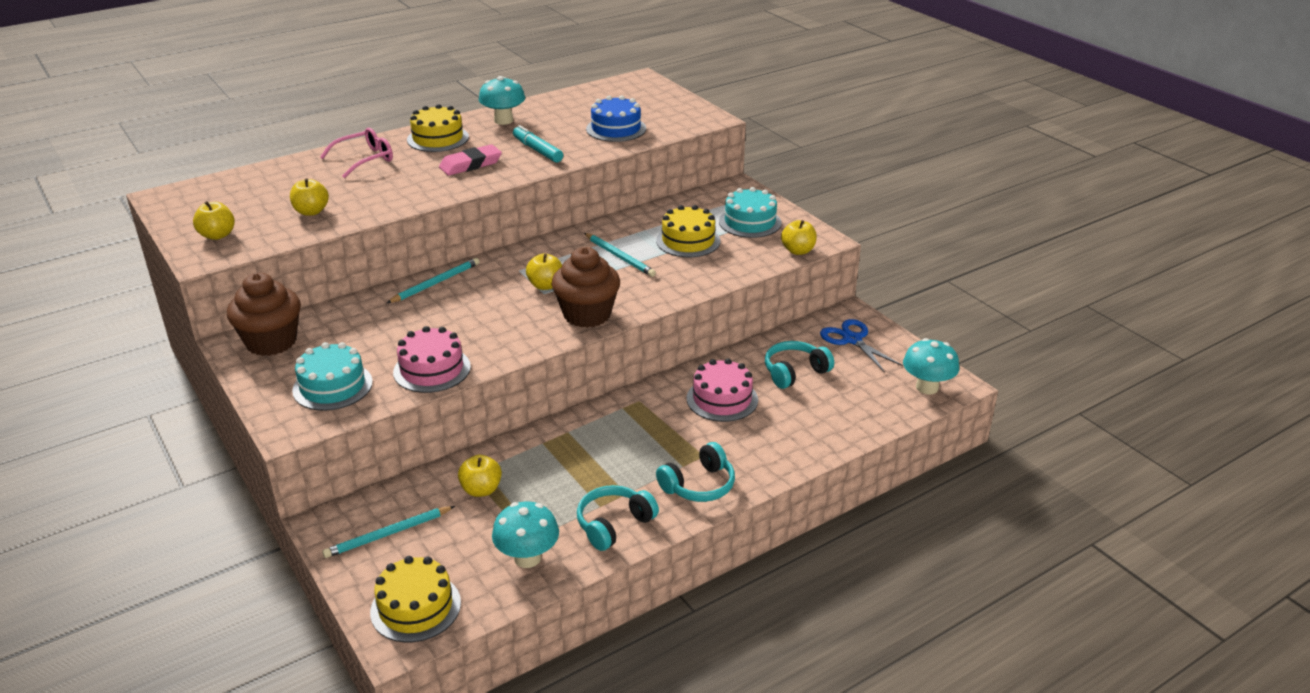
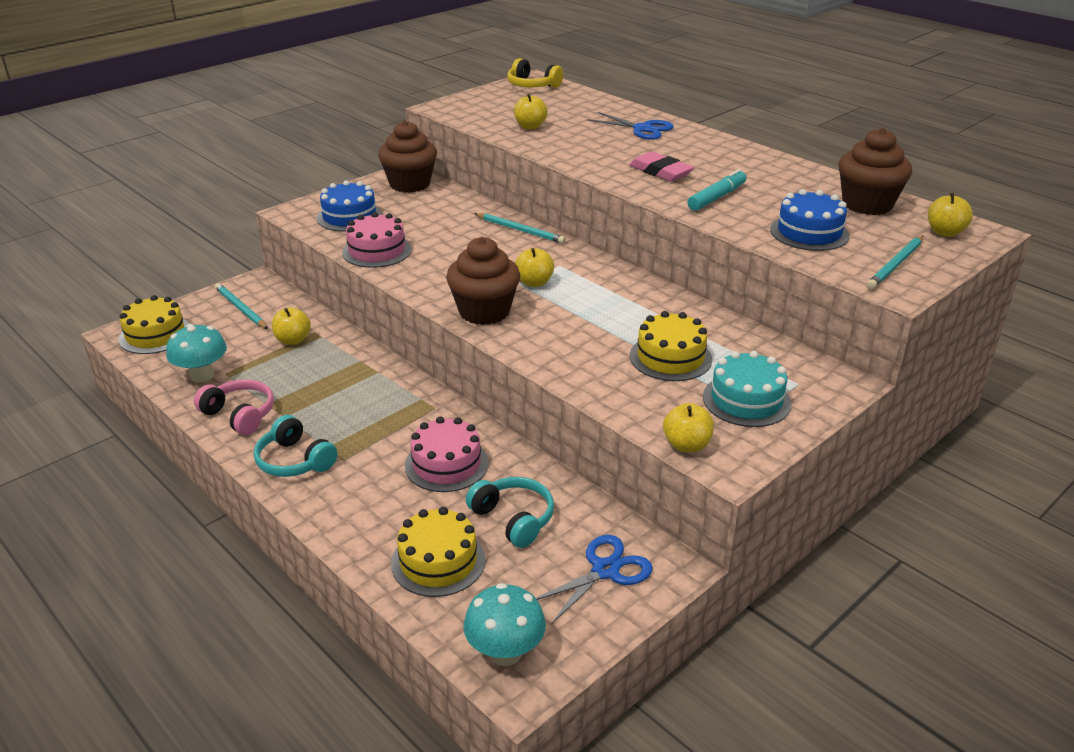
camera: 80 degrees right, 0 degrees up
yellow apple [193,201,235,240] -> yellow apple moved to [928,193,973,237]
turquoise cake [292,342,373,411] -> blue cake [317,180,382,232]
pink glasses [320,128,393,178] -> blue scissors [587,112,674,140]
yellow cake [407,104,469,152] -> yellow cake moved to [391,507,485,597]
turquoise mushroom [479,76,525,125] -> none
turquoise headphones [577,485,659,551] -> pink headphones [194,380,274,435]
turquoise pencil [584,233,656,277] -> turquoise pencil moved to [867,236,923,289]
none -> yellow headphones [507,58,563,88]
none -> brown cupcake [839,128,912,215]

